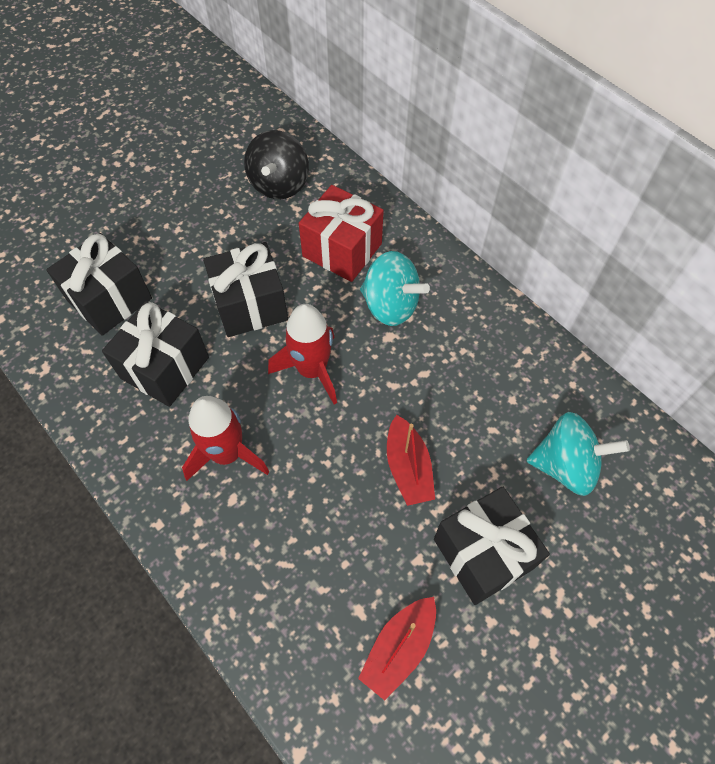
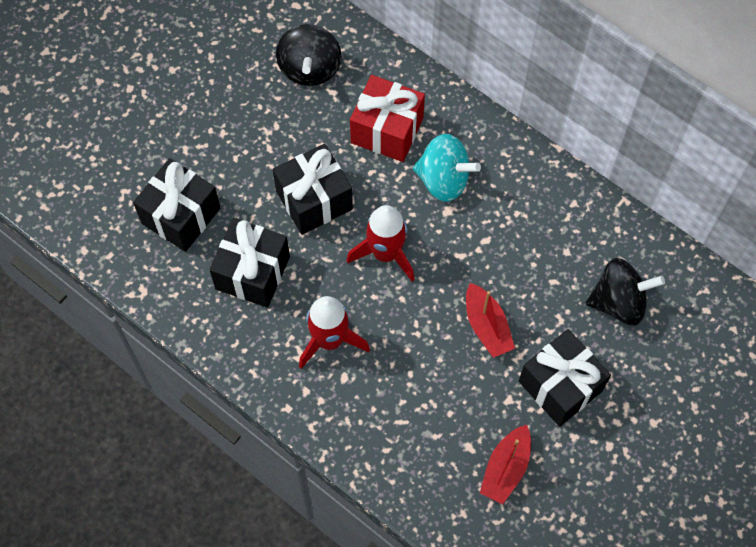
camera: 10 degrees left, 5 degrees up
turquoise spinning top [527,412,630,496] -> black spinning top [586,258,665,326]

